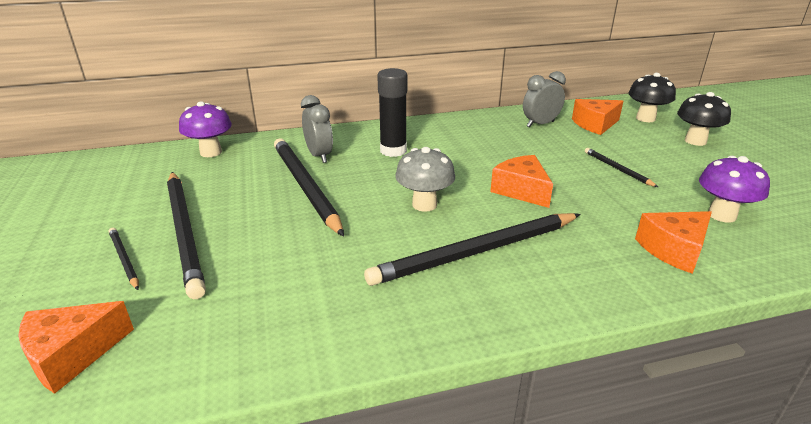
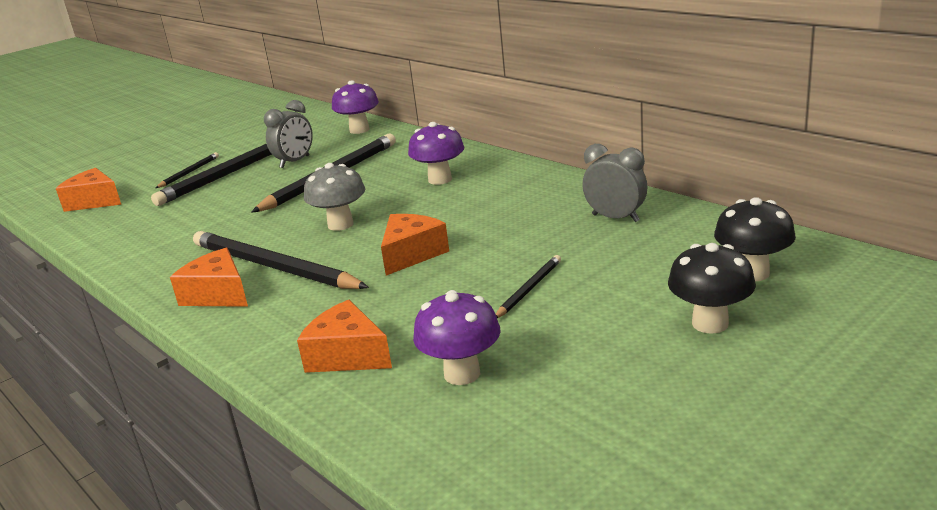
camera: 65 degrees right, 5 degrees down
grey clock [301,95,333,163] -> grey clock moved to [264,100,313,168]
black glue stick [377,68,407,157] -> purple mushroom [408,122,465,185]
orange cheese [572,99,623,135] -> orange cheese moved to [170,248,248,307]

